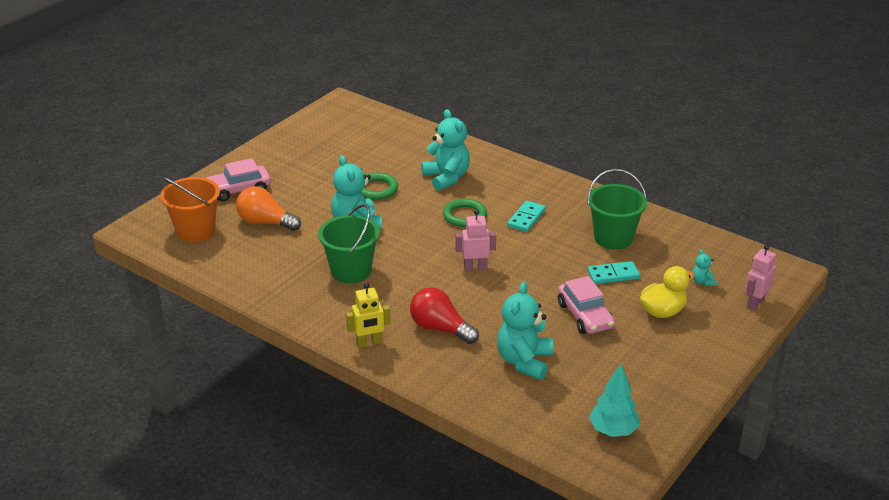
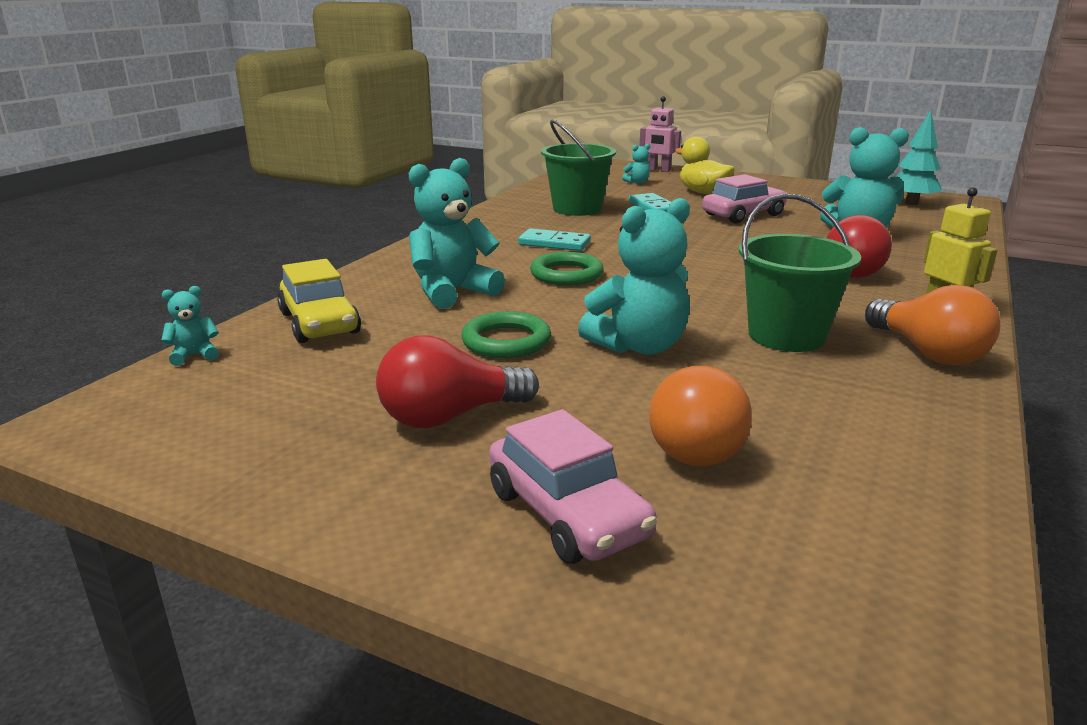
camera: 100 degrees left, 10 degrees down
orange bucket [160,177,220,242] -> none
pink robot [456,210,496,270] -> none
none -> turquoise teddy bear [161,286,219,366]
none -> yellow car [277,259,361,343]
none -> red light bulb [376,335,539,429]
none -> orange light bulb [865,285,1000,365]

